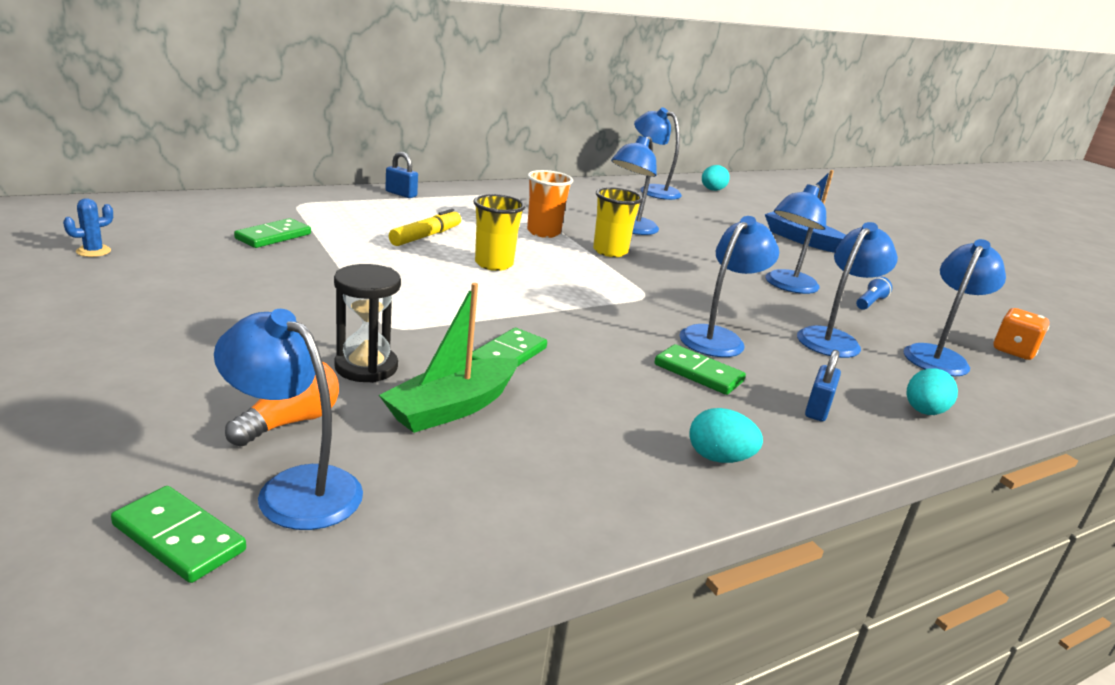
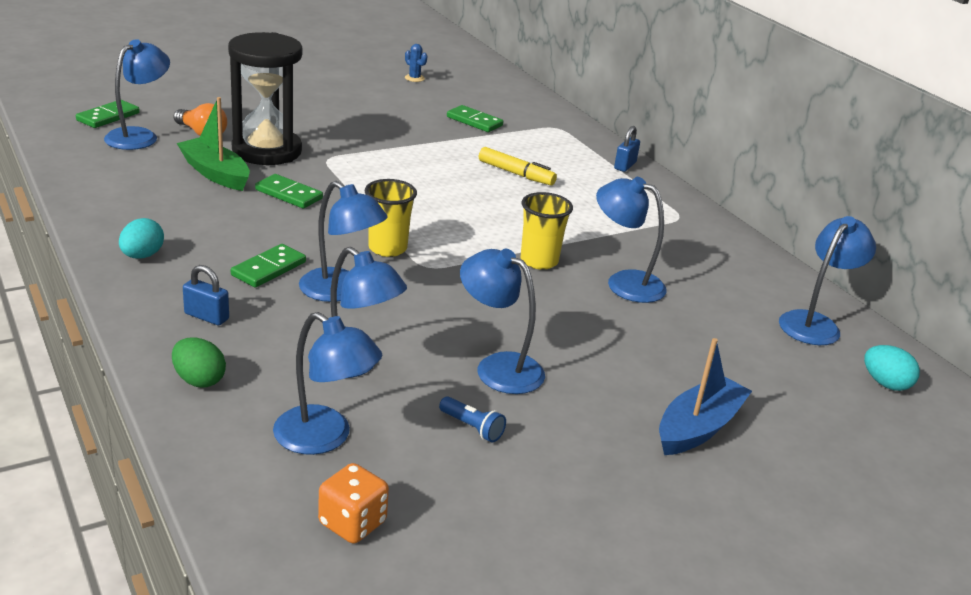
camera: 90 degrees right, 5 degrees up
black hourglass [334,264,401,383] -> black hourglass [228,32,302,165], size x1.72
yellow cup [474,194,525,271] -> yellow cup moved to [365,179,417,257]
orange cup [527,170,573,238] -> none
turquoise egg [906,368,958,415] -> green egg [172,337,226,388]

